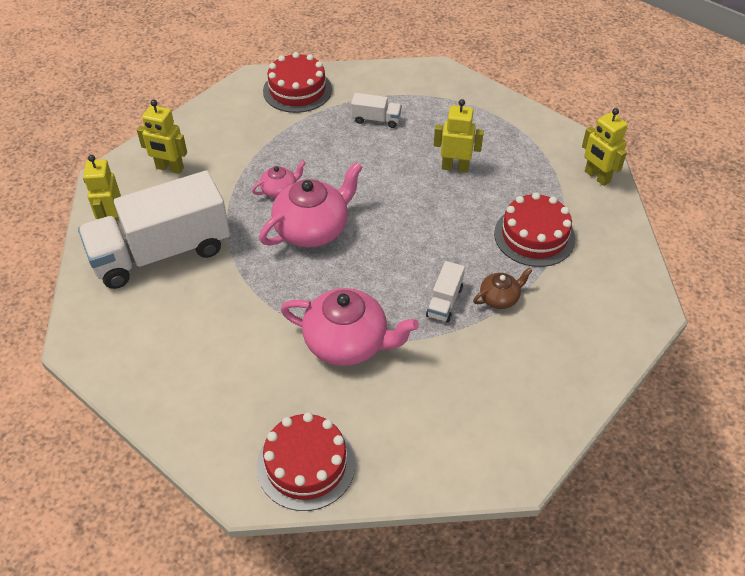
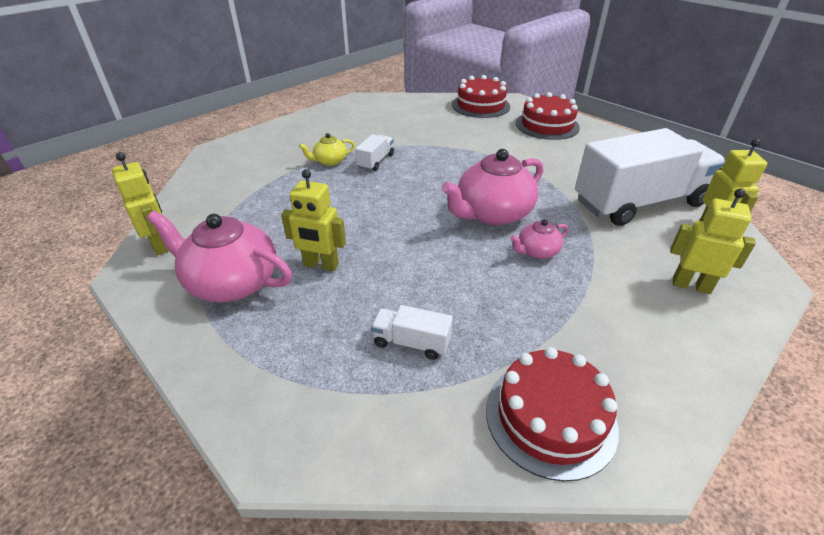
camera: 175 degrees left, 10 degrees down
pink teapot [281,288,419,366] -> pink teapot moved to [147,211,292,302]
brown teapot [473,268,532,309] -> yellow teapot [299,133,355,166]
red cake [494,192,575,267] -> red cake moved to [516,92,580,140]

